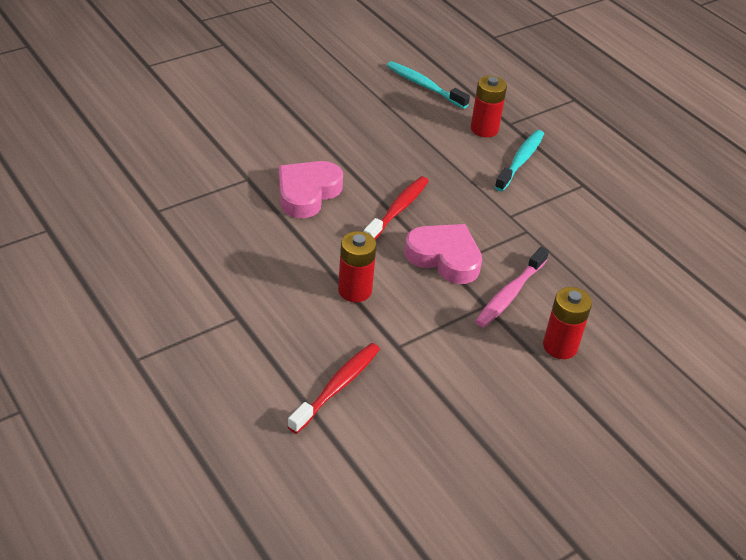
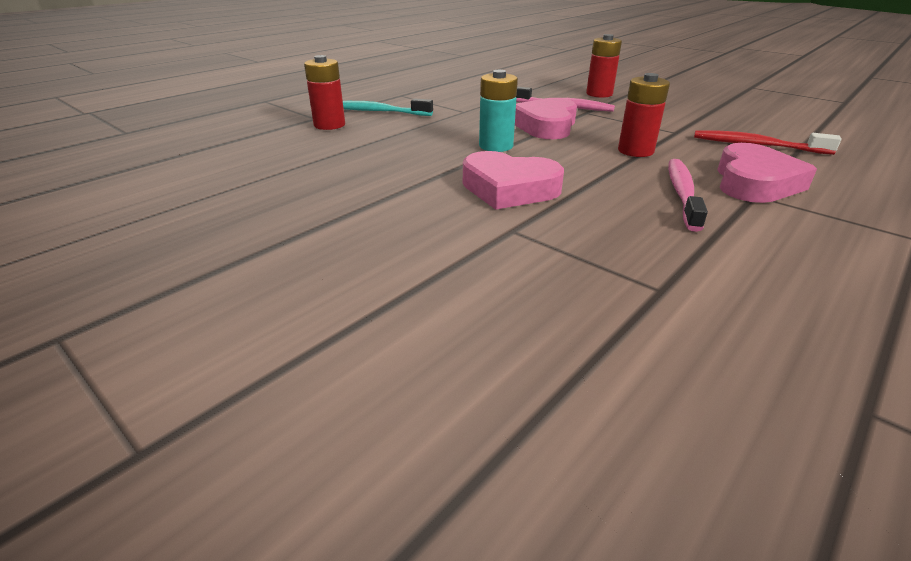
camera: 100 degrees left, 10 degrees down
red toothbrush [364,176,429,240] -> turquoise battery [479,70,518,152]
turquoise toothbrush [387,61,470,109] -> none
none -> pink toothbrush [668,159,708,232]
none -> pink heart [717,143,817,203]

